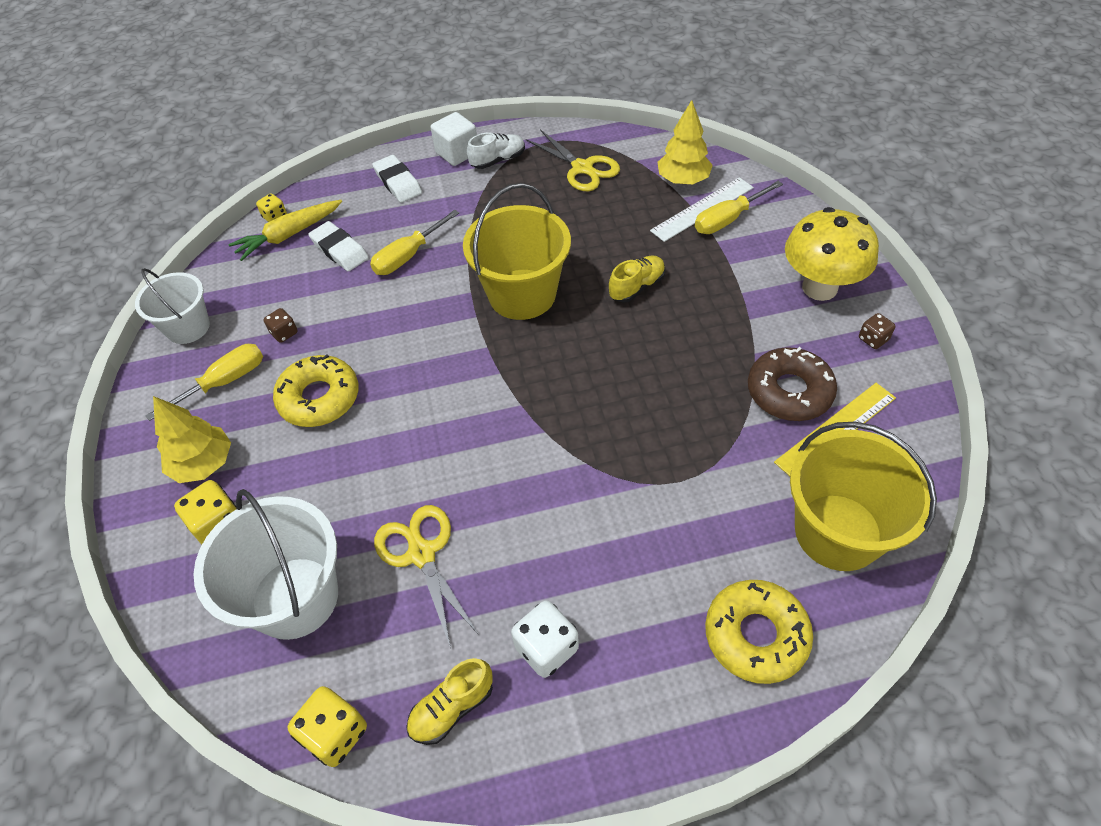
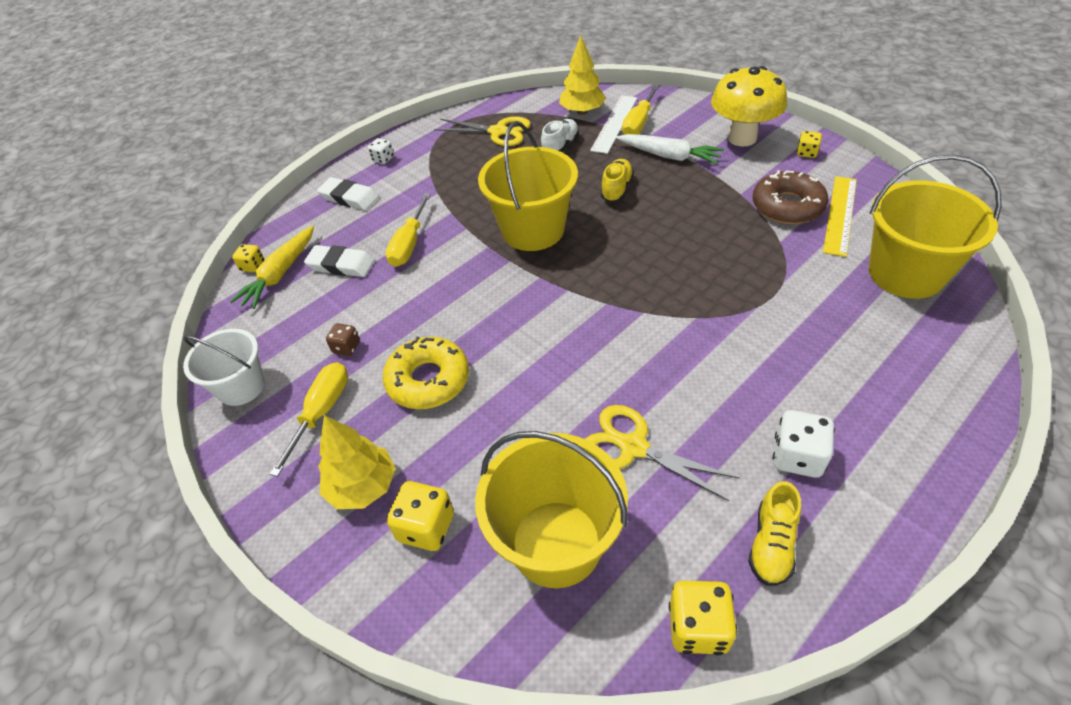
camera: 30 degrees left, 5 degrees down
white bucket [194,489,338,640] -> yellow bucket [475,431,628,588]
white cube [431,112,477,166] -> white dice [368,138,394,164]
white shoe [467,132,525,169] -> white shoe moved to [541,119,579,152]
yellow donut [705,580,813,684] -> none
brown dice [859,313,895,349] -> yellow dice [797,131,822,158]
none -> white carrot [616,134,724,165]

